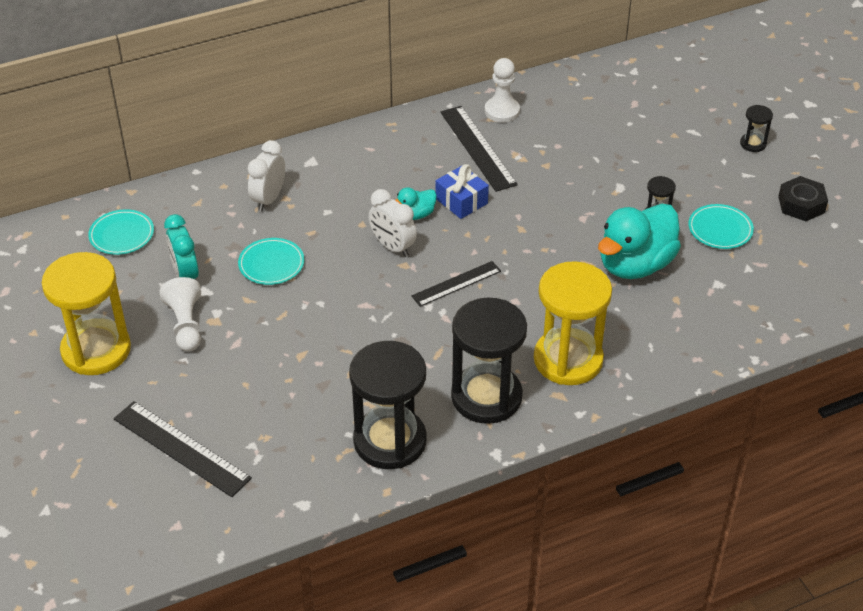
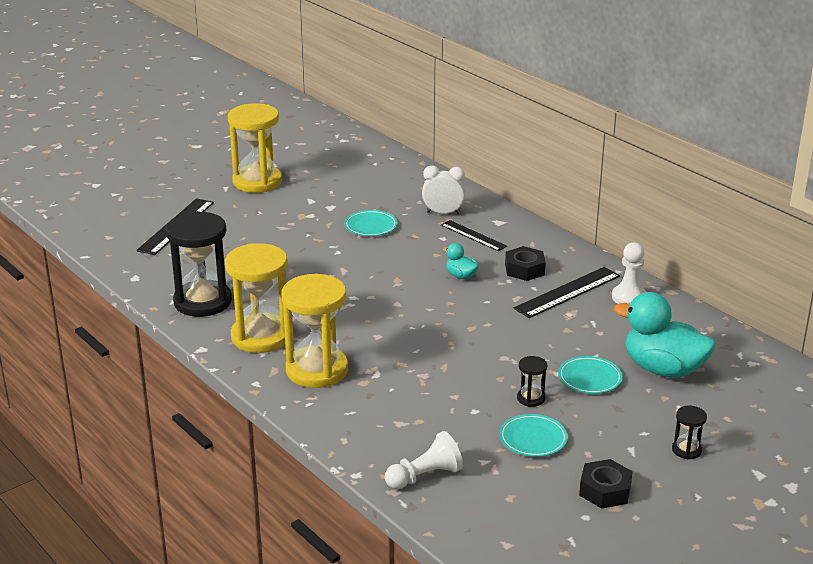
camera: 75 degrees right, 15 degrees down
turquoise plate [88,209,154,255] -> turquoise plate moved to [558,356,623,394]
white pawn [159,277,201,351] -> white pawn moved to [385,431,463,489]
turquoise clock [164,214,199,279] -> none
white clock [369,189,417,257] -> none
black ruler [412,261,501,307] -> black ruler moved to [441,220,507,251]
blue gift [435,164,489,219] -> none
black hourglass [451,297,527,424] -> yellow hourglass [225,243,288,353]
turquoise duck [598,204,681,279] -> turquoise duck moved to [614,292,716,378]
none -> black nut [505,246,546,281]

